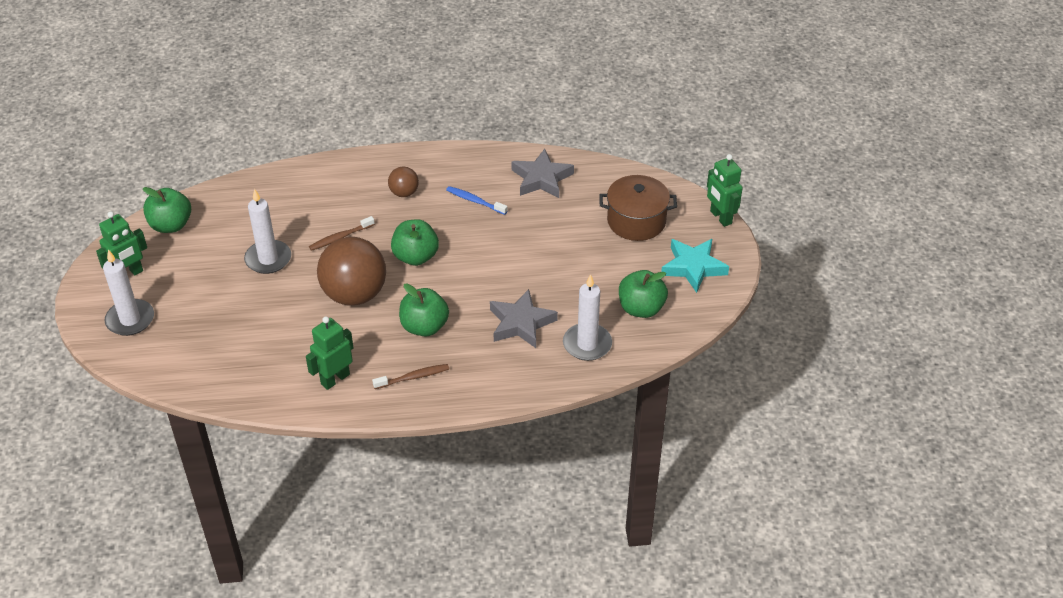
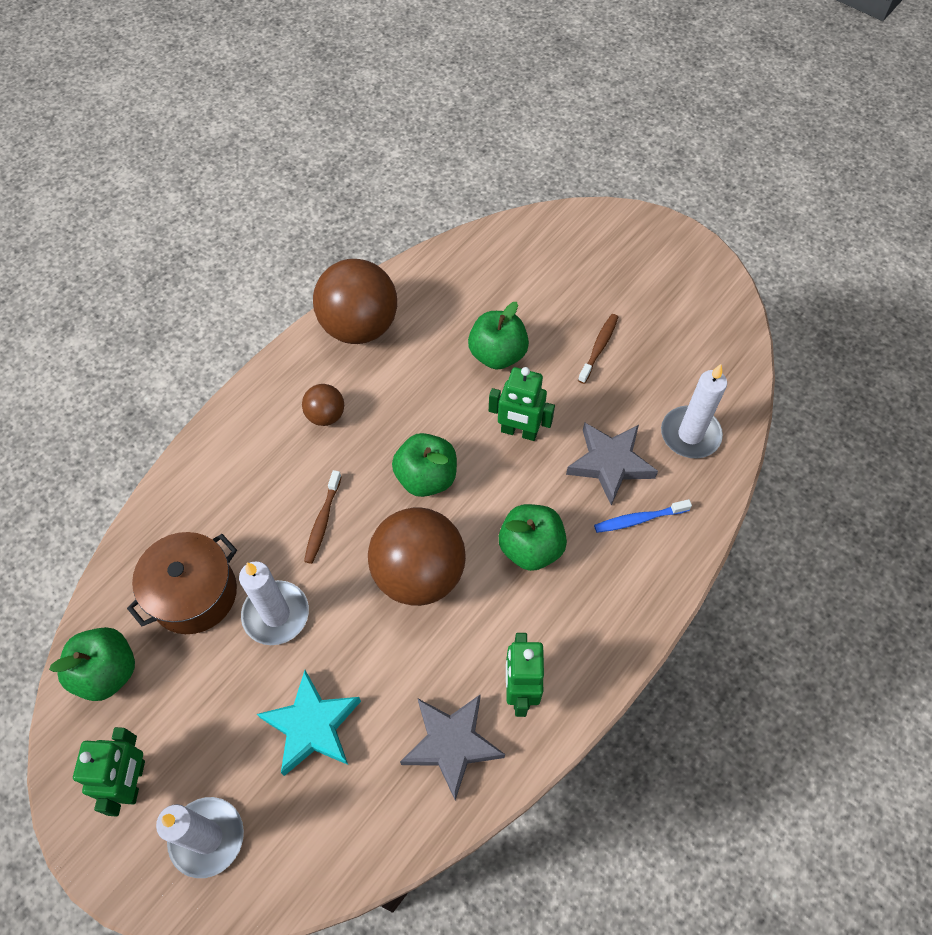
camera: 45 degrees left, 15 degrees up
brown toothbrush [372,364,449,389] -> brown toothbrush moved to [578,314,618,384]
blue toothbrush [446,186,508,215] -> blue toothbrush moved to [594,499,692,533]
grey star [512,149,574,198] -> grey star moved to [400,694,505,800]
brown pot [599,175,677,241] -> brown pot moved to [127,532,237,634]
green apple [619,270,668,318] -> green apple moved to [468,302,529,370]
turquoise star [661,239,729,293] -> turquoise star moved to [257,670,361,776]
green robot [707,154,743,227] -> green robot moved to [489,367,555,441]
none -> brown ball [313,259,397,344]

